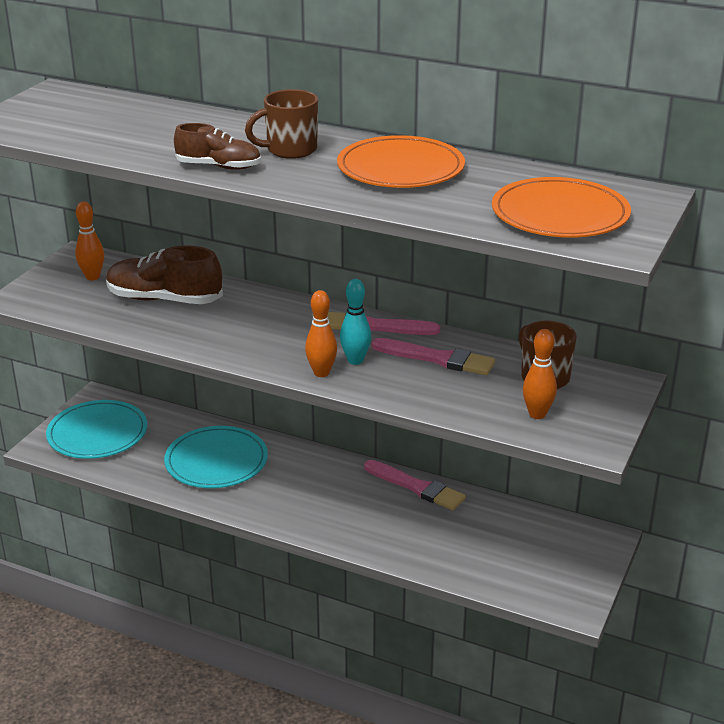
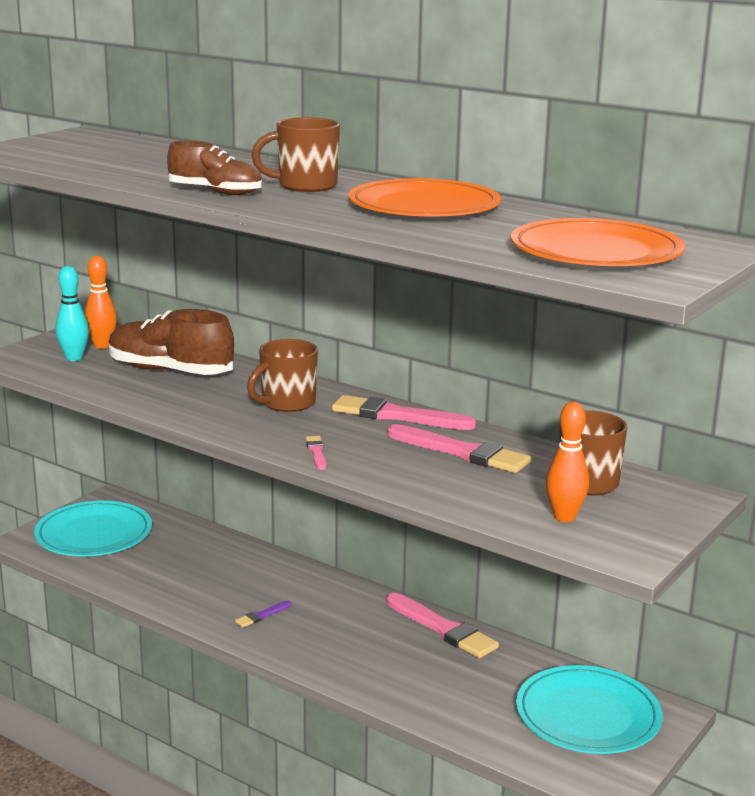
camera: 10 degrees right, 10 degrees down
turquoise plate [164,426,268,488] -> turquoise plate moved to [516,665,662,754]
orange bowling pin [305,290,337,377] -> pink brush [305,436,326,470]
turquoise bowling pin [340,279,371,365] -> turquoise bowling pin moved to [56,266,89,361]
none -> purple brush [235,601,291,627]
none -> brown mug [247,339,318,412]

